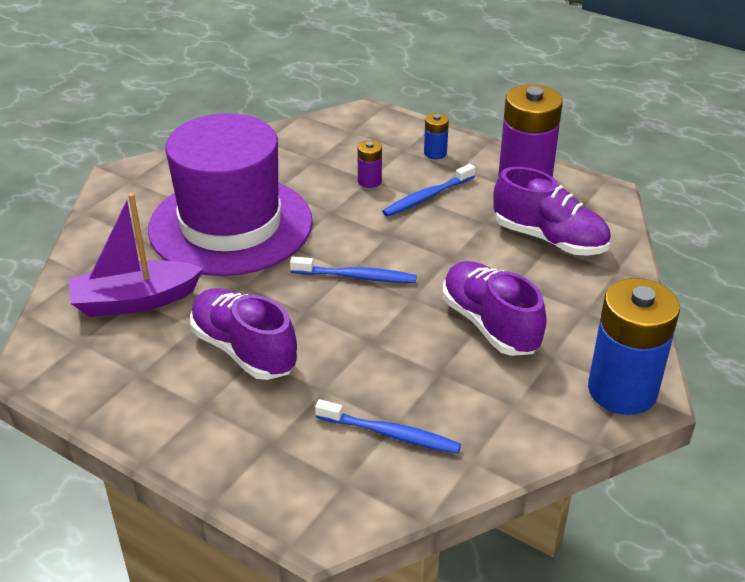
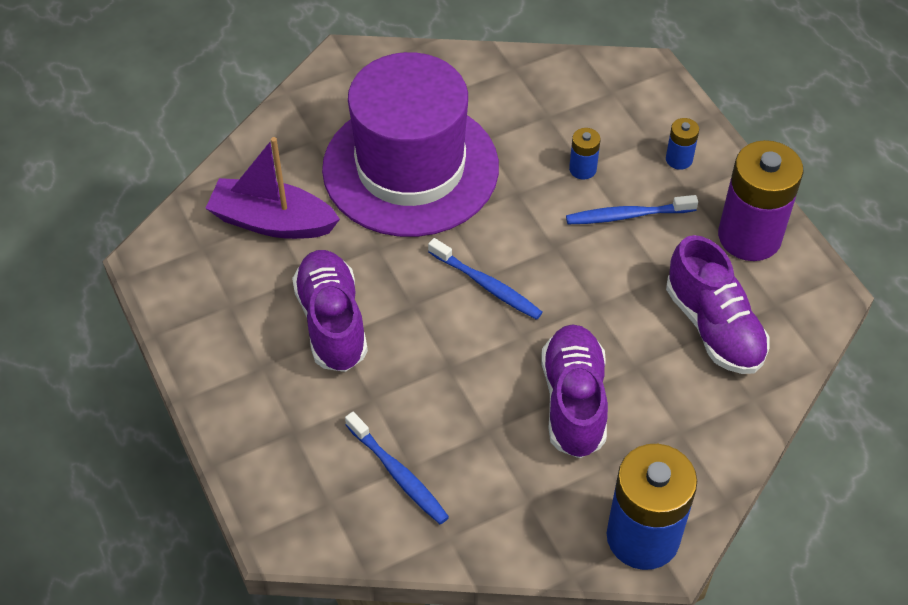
camera: 30 degrees right, 15 degrees up
purple battery [357,140,382,188] -> blue battery [569,128,600,180]

